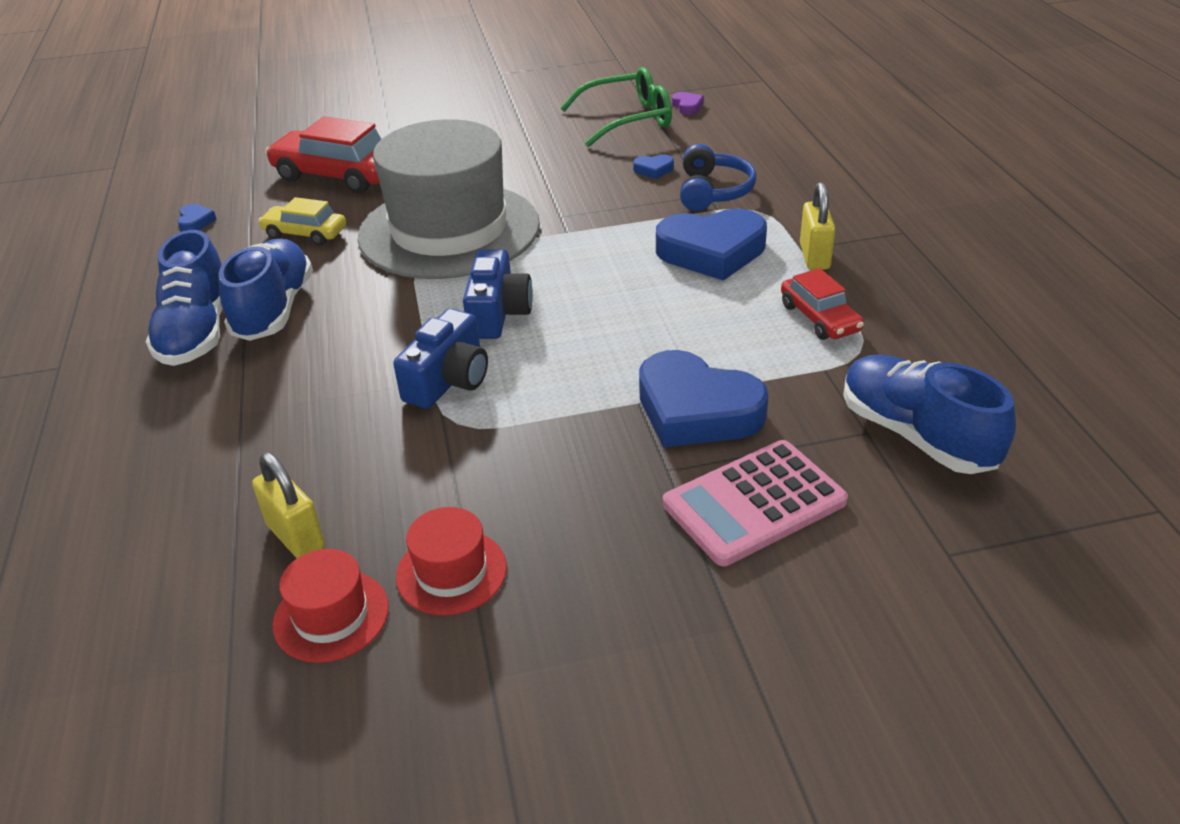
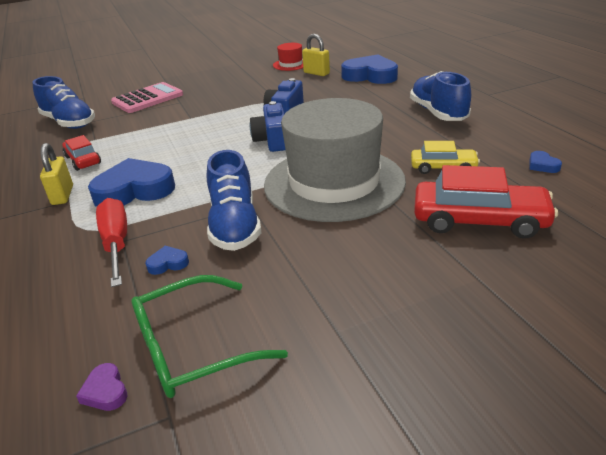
camera: 170 degrees right, 5 degrees down
blue shoe [219,239,313,341] -> blue shoe moved to [207,150,261,251]
red hat [396,507,507,615] -> none
blue heart [639,350,769,447] -> blue heart moved to [341,54,398,84]
blue headphones [680,144,757,211] -> red screwdriver [96,198,127,287]

